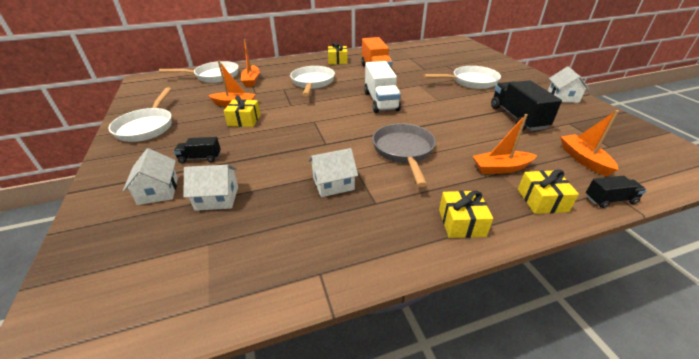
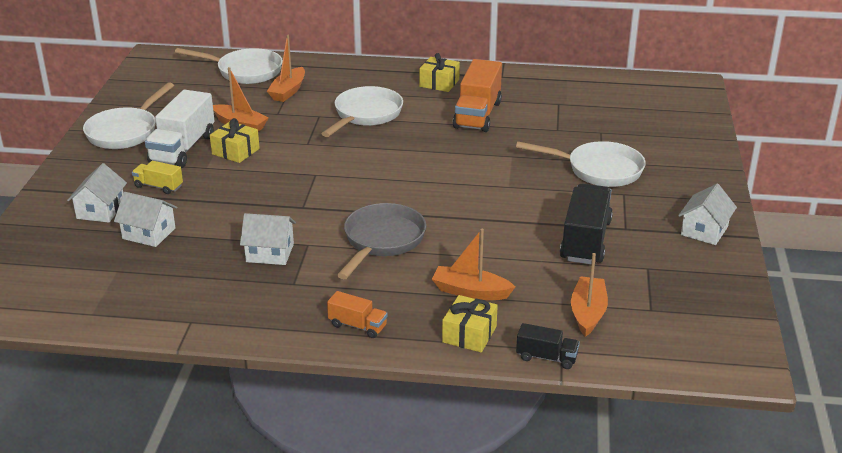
camera: 25 degrees right, 5 degrees down
black truck [174,137,221,164] -> yellow truck [132,161,183,194]
white truck [364,61,401,113] -> white truck moved to [145,90,215,168]
yellow gift [439,191,493,238] -> orange truck [327,291,388,338]

